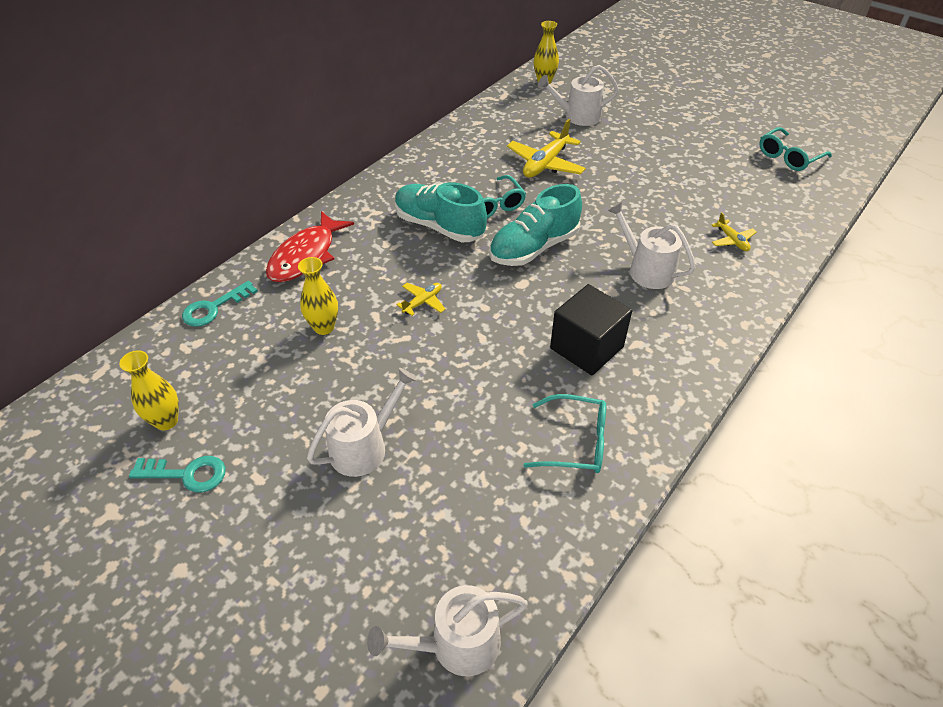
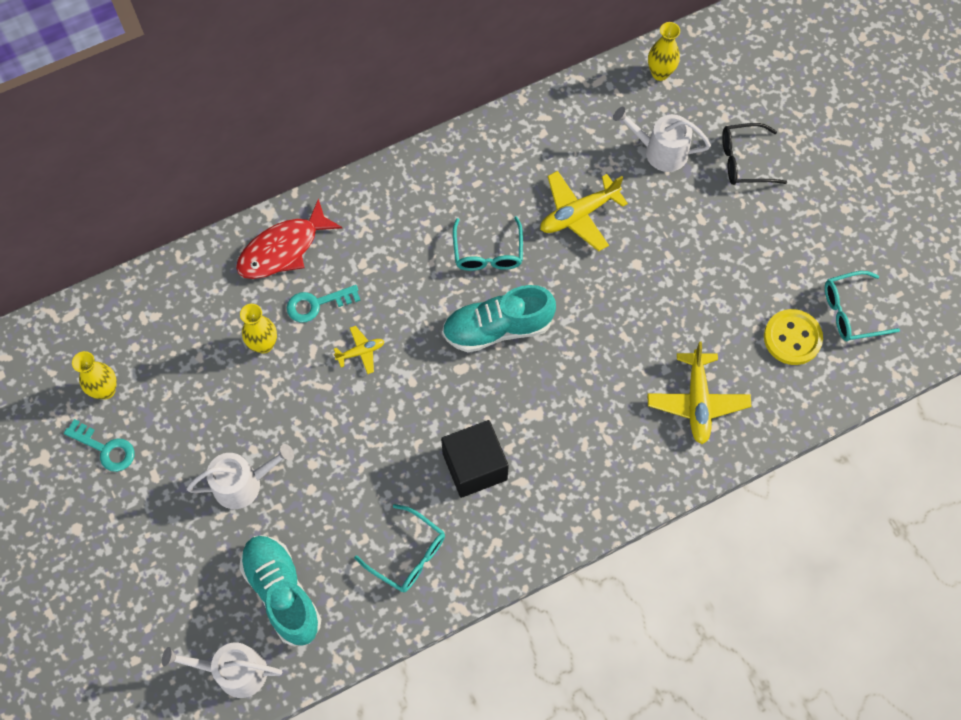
camera: 25 degrees right, 20 degrees up
turquoise key [182,281,258,327] -> turquoise key moved to [287,285,361,322]
turquoise shoe [395,183,487,242] -> turquoise shoe moved to [239,535,321,646]
white watering can [607,202,695,289] -> none
yellow plane [712,212,757,251] -> yellow plane [647,341,752,444], size x1.88
none -> black glasses [722,123,787,185]
none -> yellow button [764,309,823,365]

